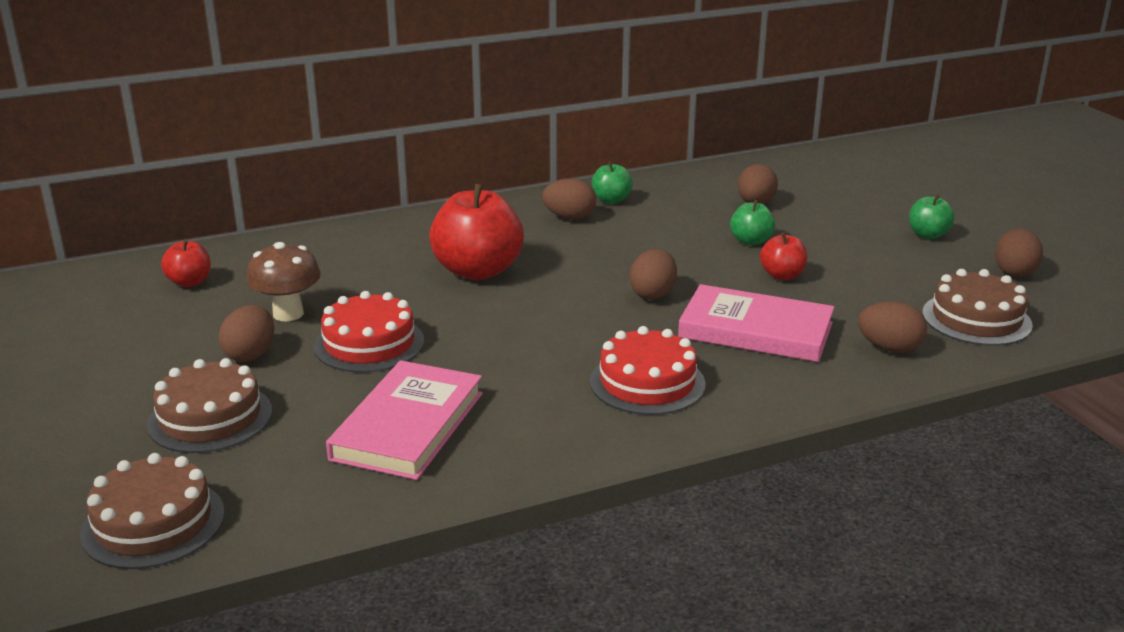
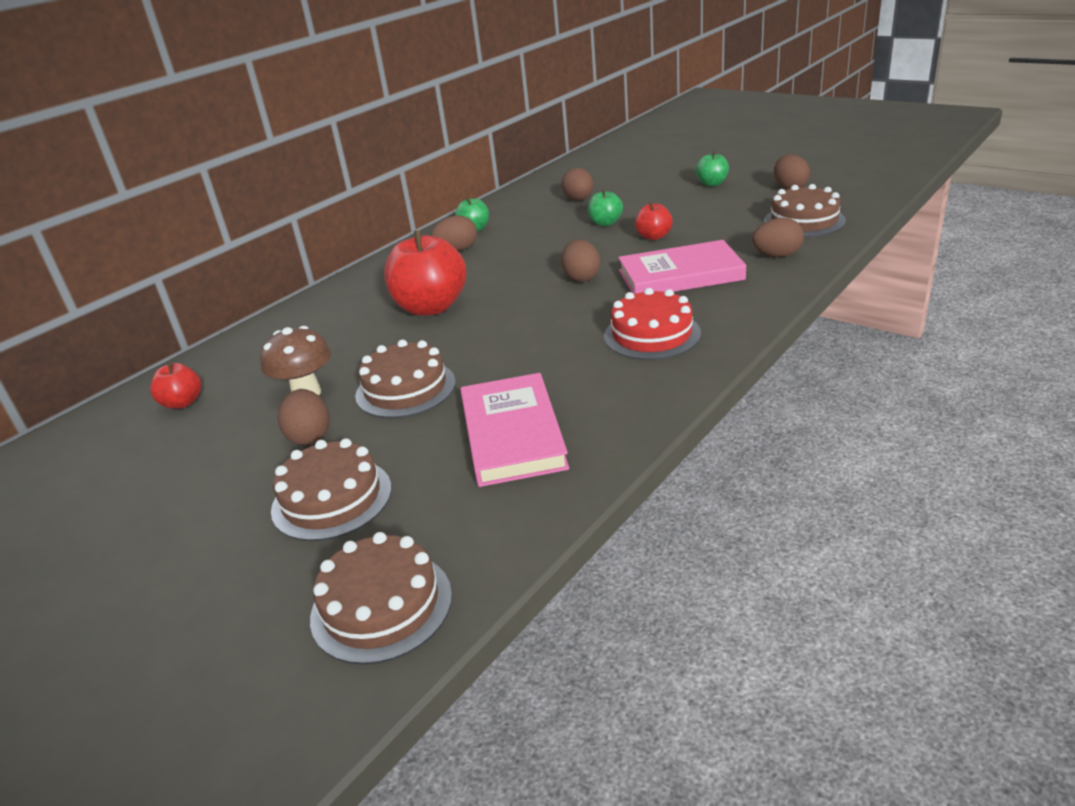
camera: 25 degrees left, 5 degrees up
red cake [314,291,424,372] -> brown cake [355,340,456,418]

